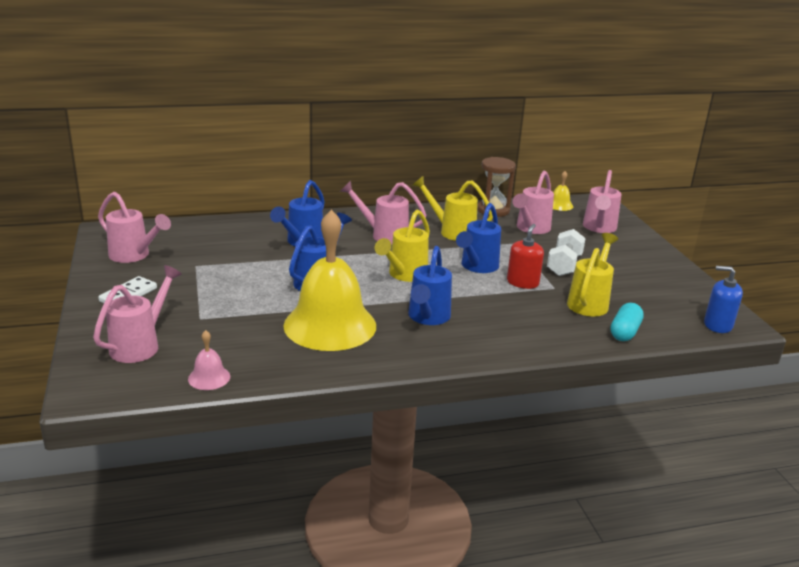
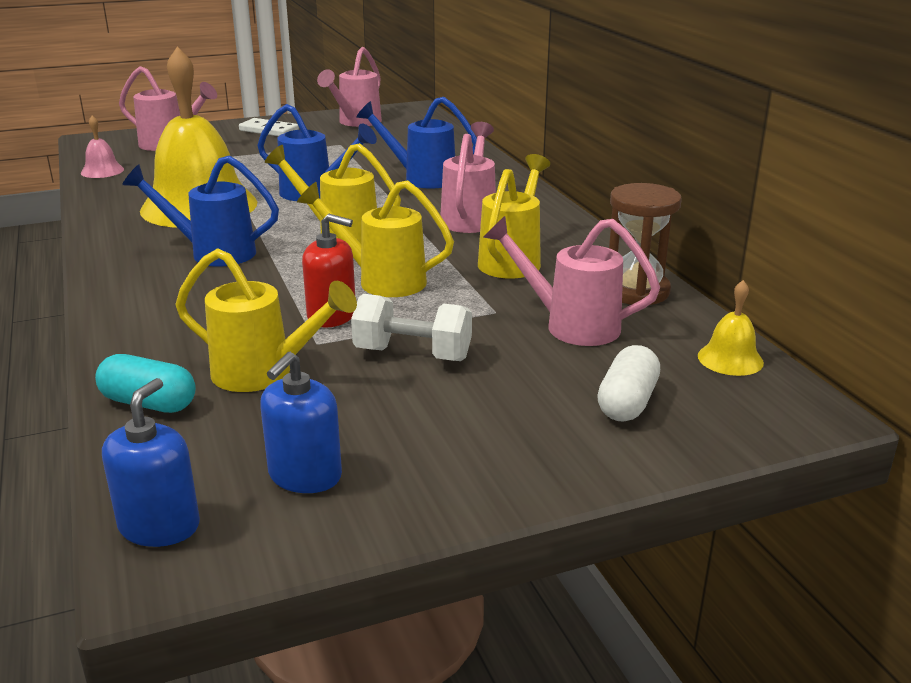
camera: 85 degrees right, 0 degrees up
blue watering can [456,203,501,273] -> yellow watering can [297,180,454,297]
pink watering can [583,170,622,233] -> white capsule [597,345,660,422]
none -> blue soap dispenser [260,352,342,493]

